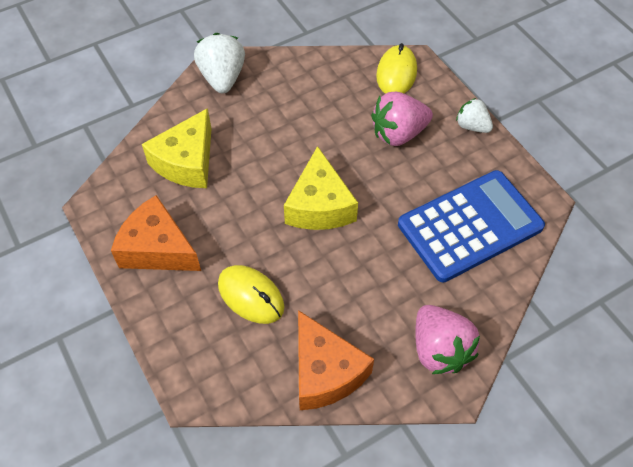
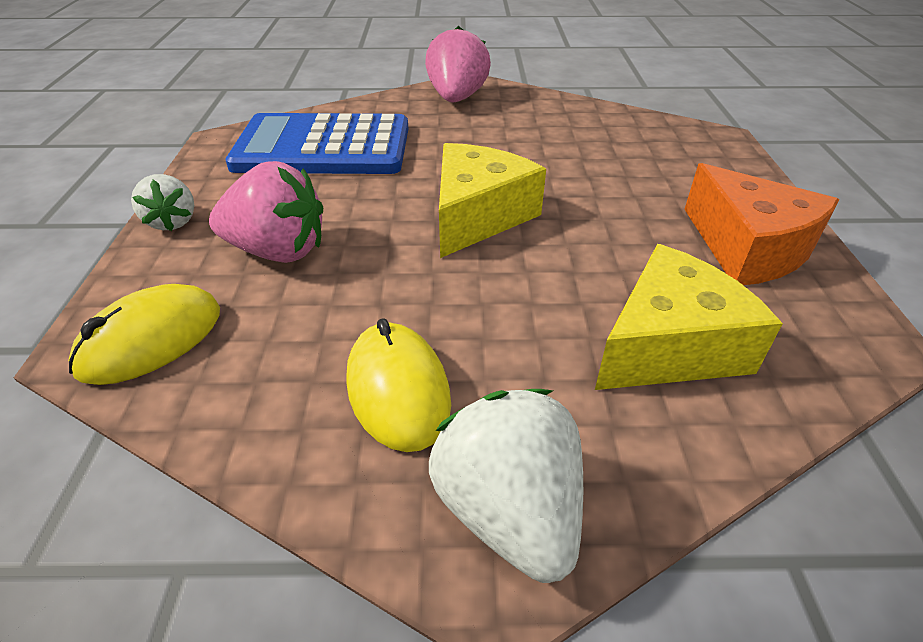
camera: 150 degrees left, 15 degrees down
white strawberry [194,33,245,93] -> white strawberry turned 135 degrees clockwise [429,389,583,583]
yellow mouse [218,265,285,324] -> yellow mouse moved to [346,318,451,452]
orange cheese [298,310,374,410] -> none

